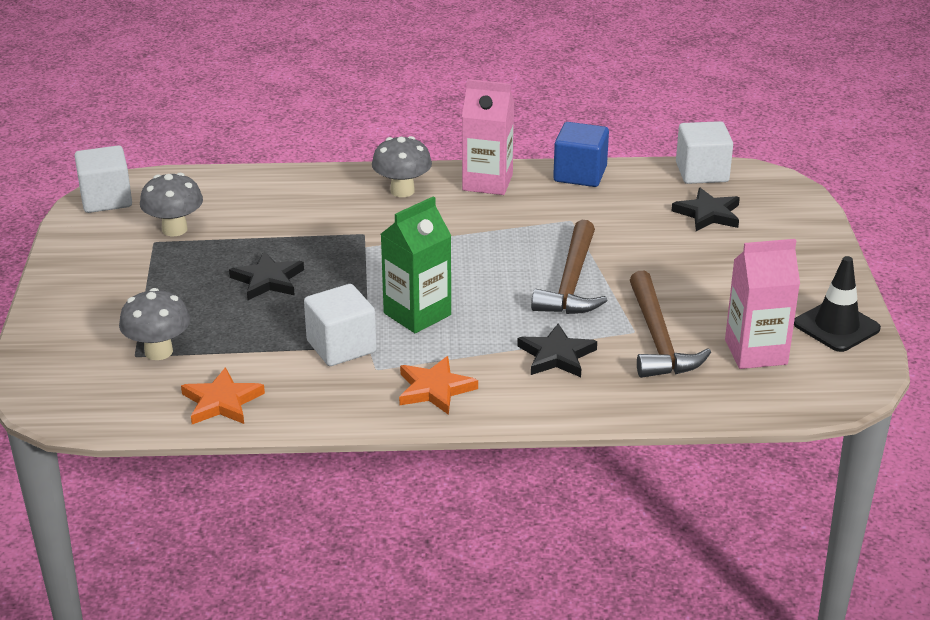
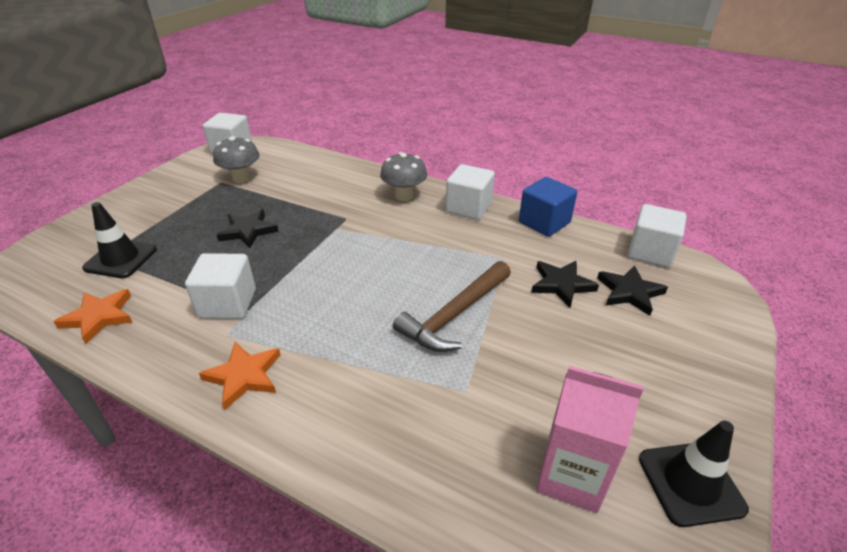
camera: 30 degrees right, 5 degrees up
grey mushroom [119,288,190,360] -> black traffic cone [82,202,157,278]
green carton [381,196,451,333] -> none
pink carton [462,79,514,195] -> white cube [445,164,495,220]
black star [517,323,597,377] -> black star moved to [531,261,599,308]
brown hammer [630,271,711,378] -> none

